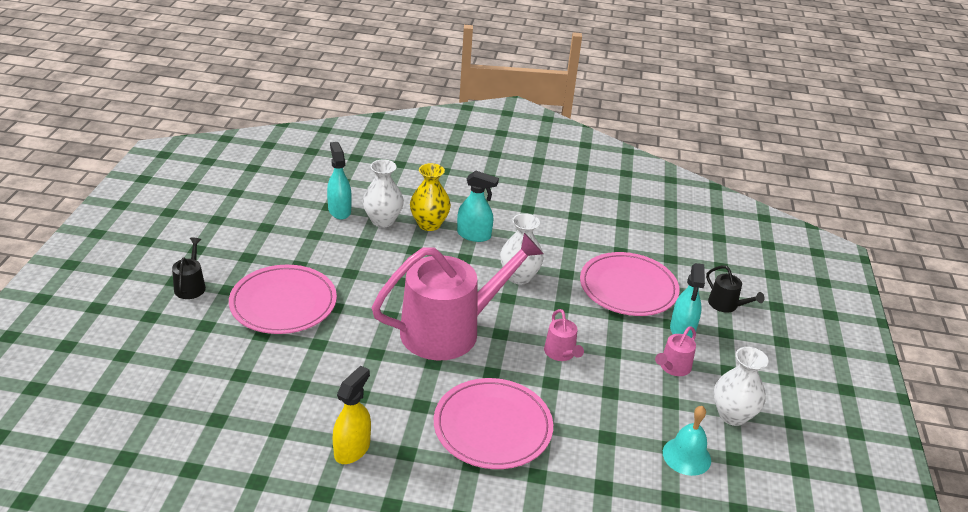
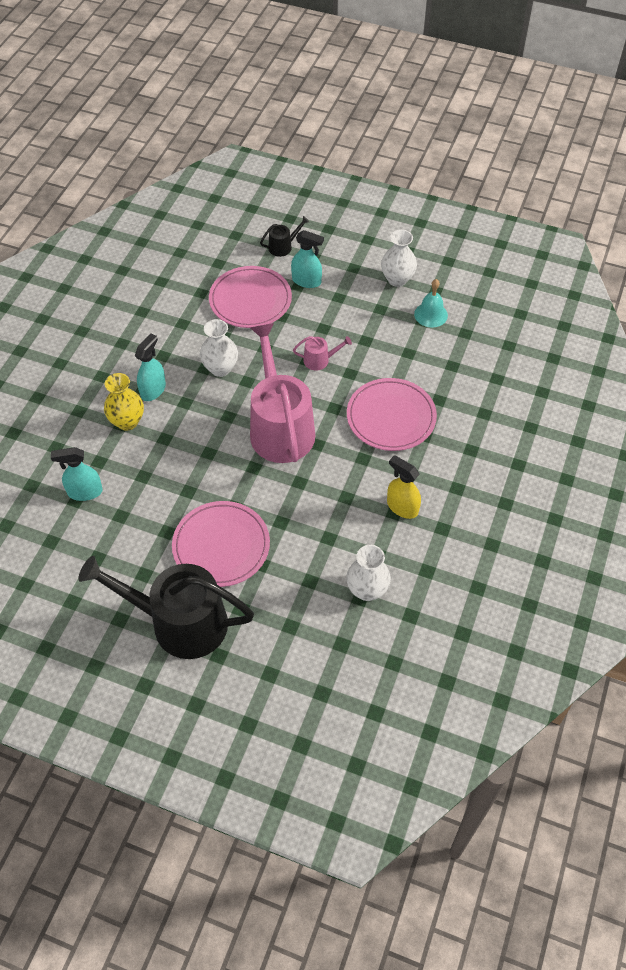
camera: 75 degrees left, 20 degrees up
black watering can [172,238,206,299] -> black watering can [78,556,254,659], size x2.47
white vase [363,160,404,228] -> white vase moved to [346,545,391,601]
pink watering can [655,326,696,376] -> none

